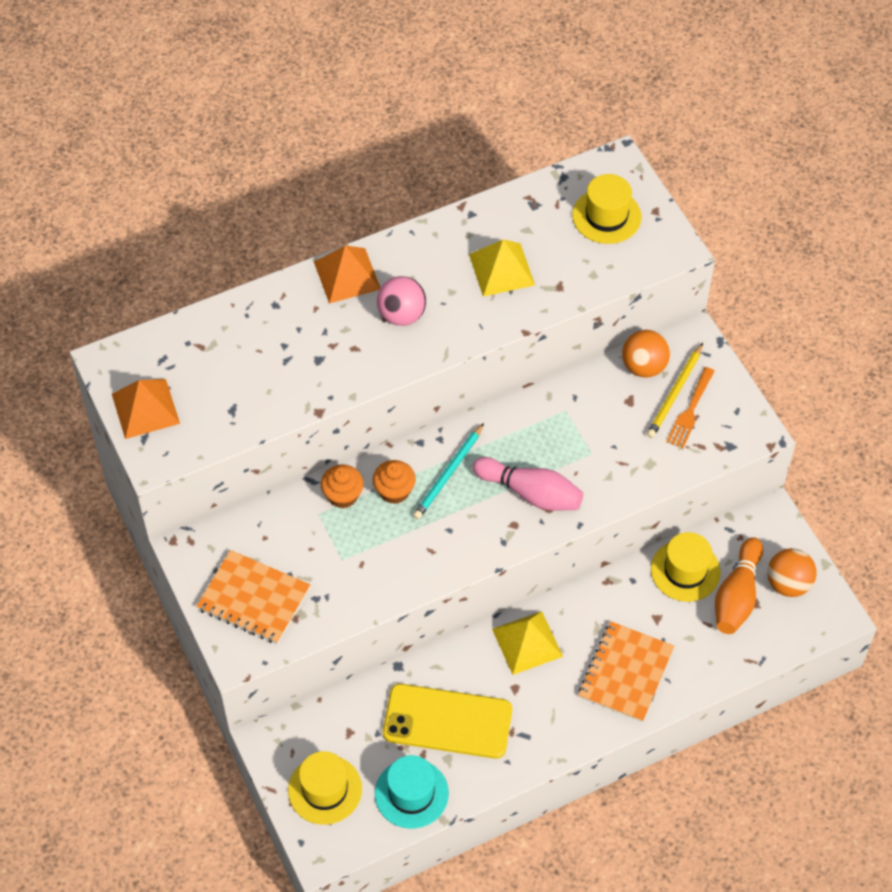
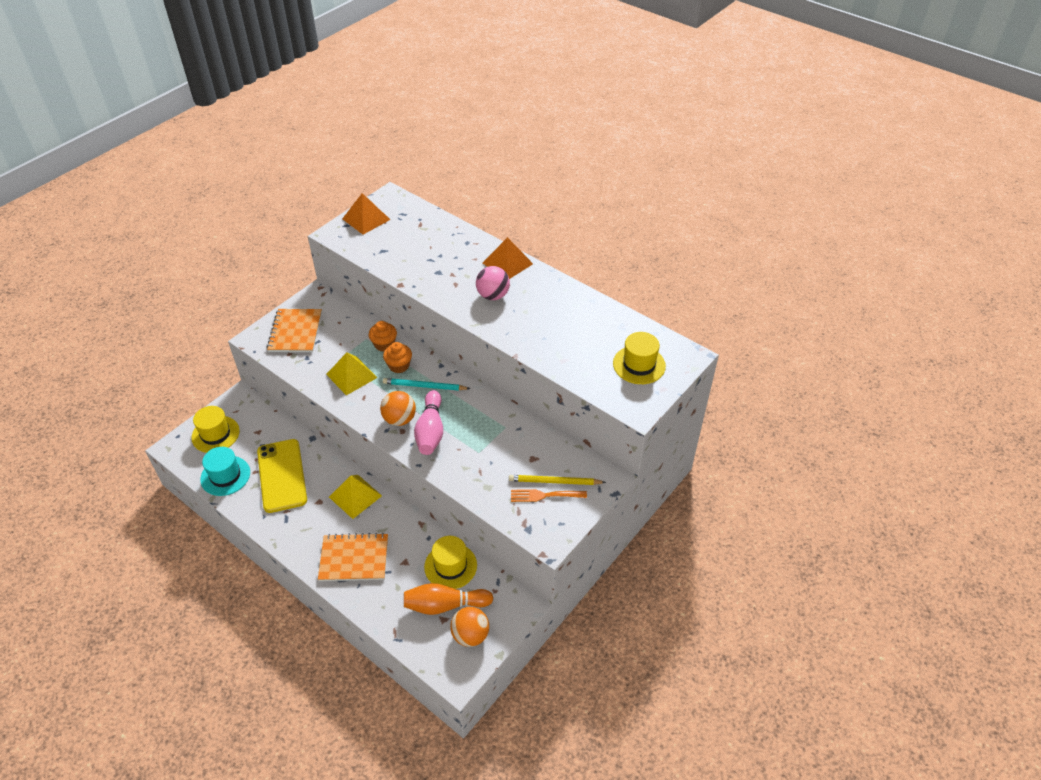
camera: 65 degrees right, 10 degrees down
yellow pyramid [469,239,535,297] -> yellow pyramid moved to [326,352,378,395]
orange ball [622,330,670,377] -> orange ball moved to [380,391,416,426]

